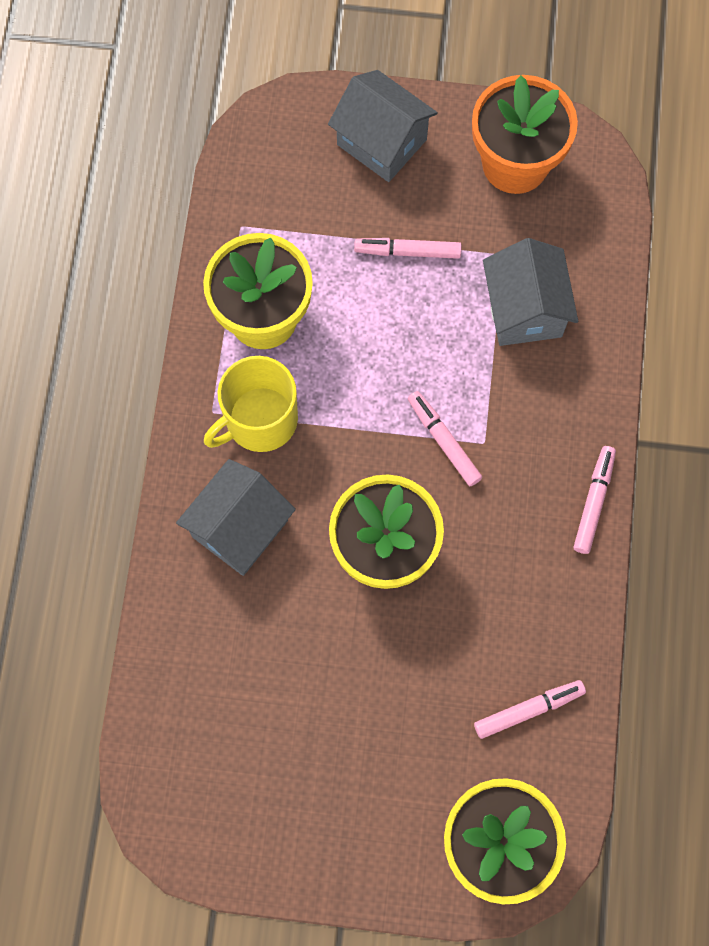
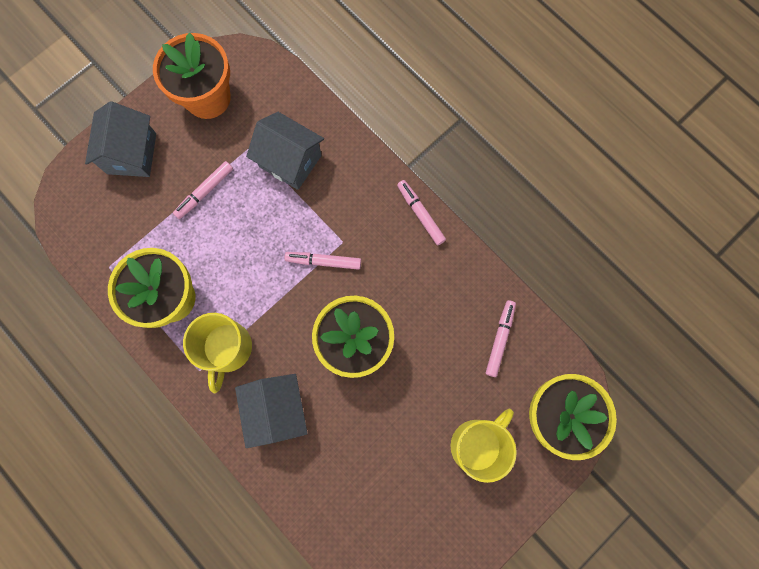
camera: 50 degrees left, 5 degrees up
grey house [328,70,438,182] -> grey house turned 75 degrees counterclockwise [85,101,156,177]
none -> yellow mug [451,409,517,483]

